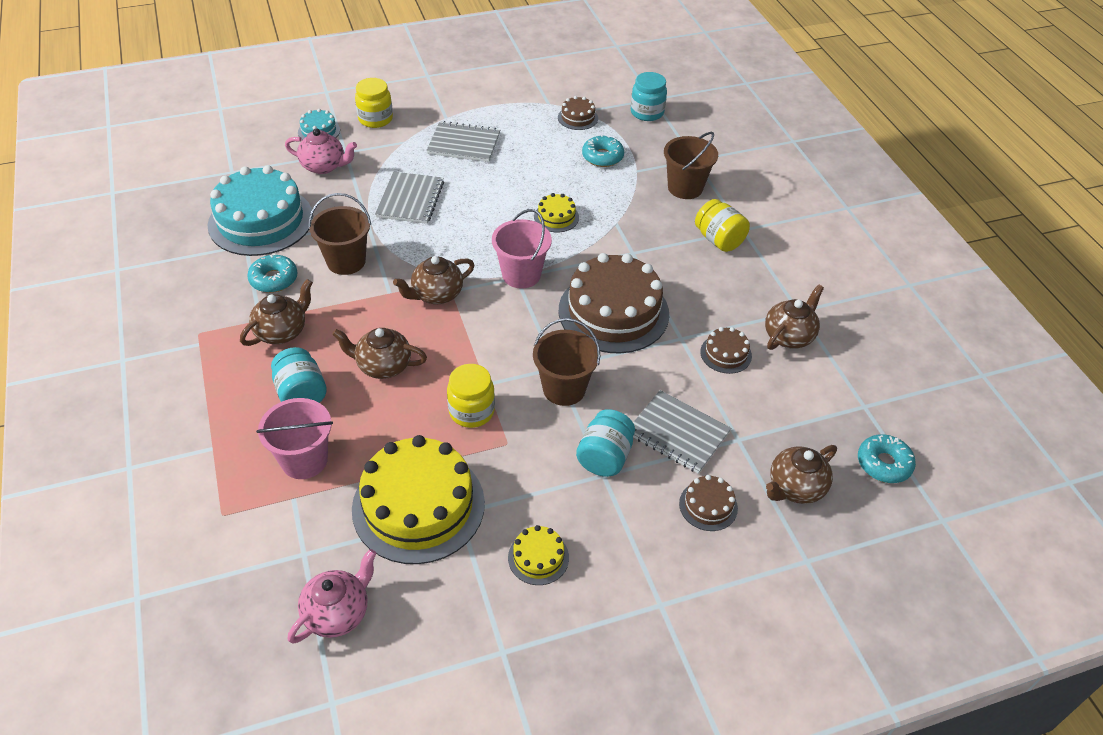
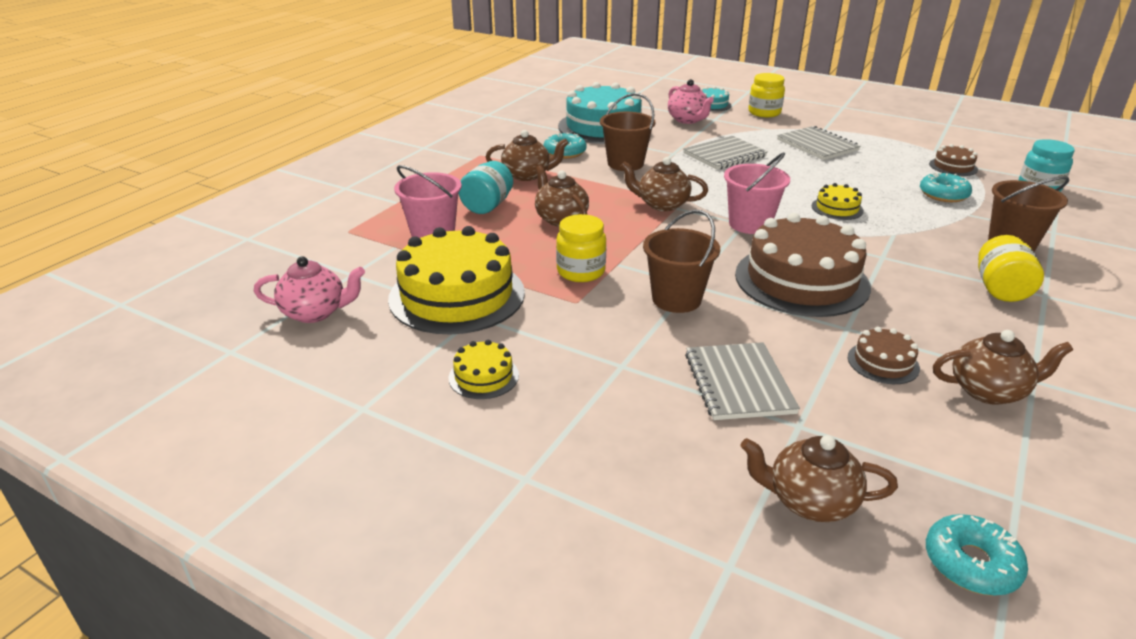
camera: 50 degrees right, 15 degrees down
turquoise jar [576,409,635,477] -> none
brown cake [679,475,738,531] -> none

